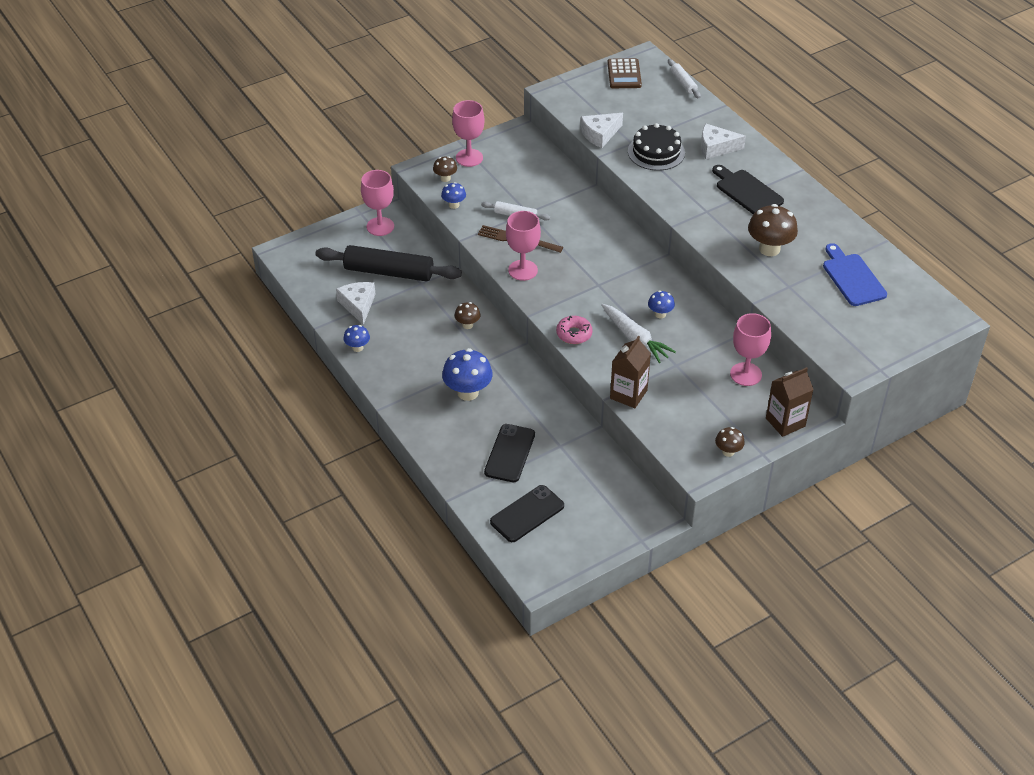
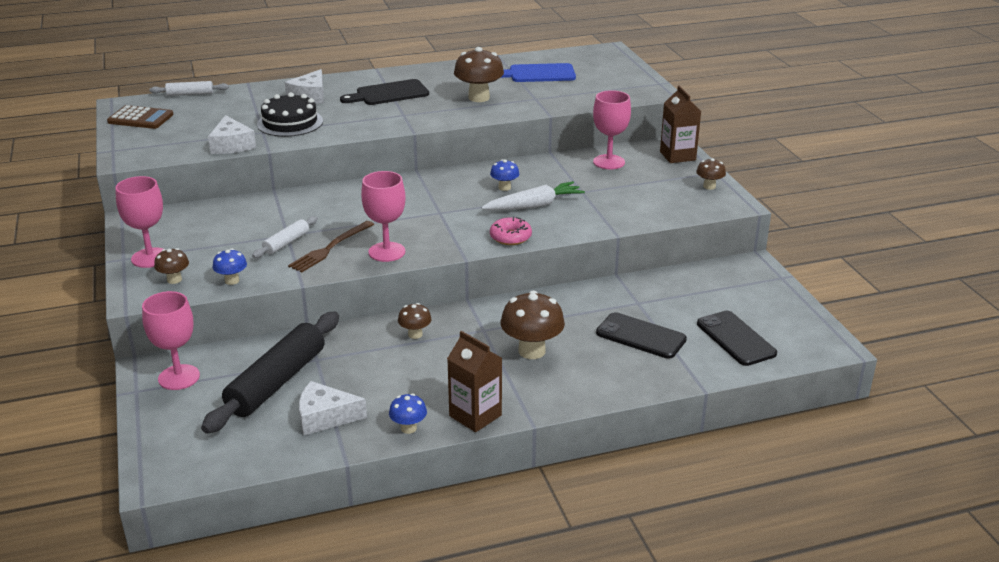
camera: 75 degrees left, 15 degrees down
blue mushroom [442,348,493,401] -> brown mushroom [501,290,565,359]
brown carton [610,336,651,408] -> brown carton moved to [447,331,502,432]

